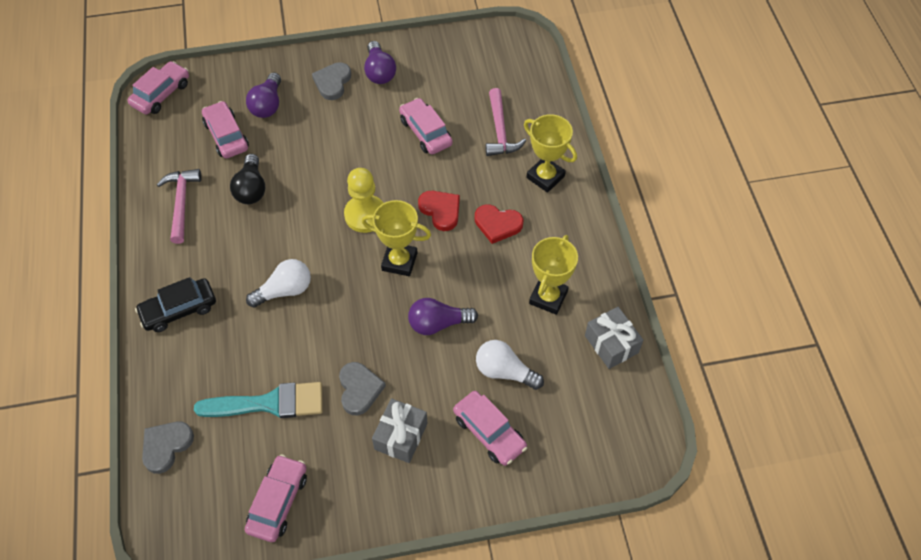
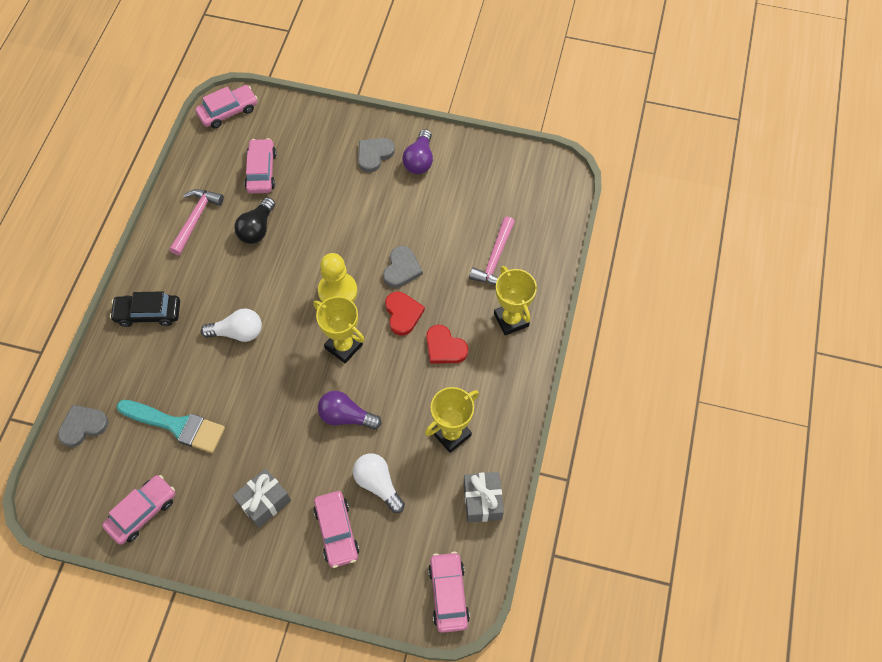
camera: 25 degrees right, 5 degrees up
purple light bulb [246,72,281,118] -> none
grey heart [339,362,386,415] -> grey heart moved to [383,246,423,288]
pink car [399,98,453,154] -> pink car moved to [428,552,470,633]

